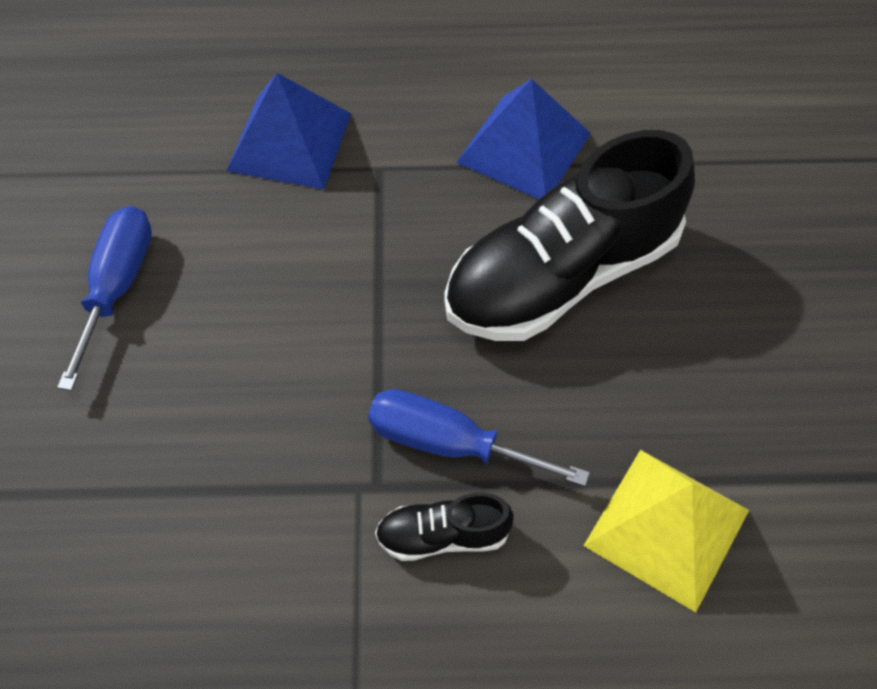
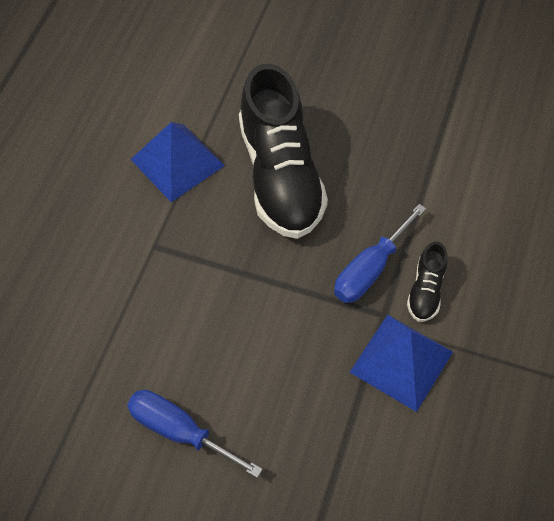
camera: 70 degrees left, 0 degrees up
blue pyramid [226,73,351,190] -> blue pyramid moved to [350,315,453,412]
yellow pyramid [583,450,749,613] -> none

